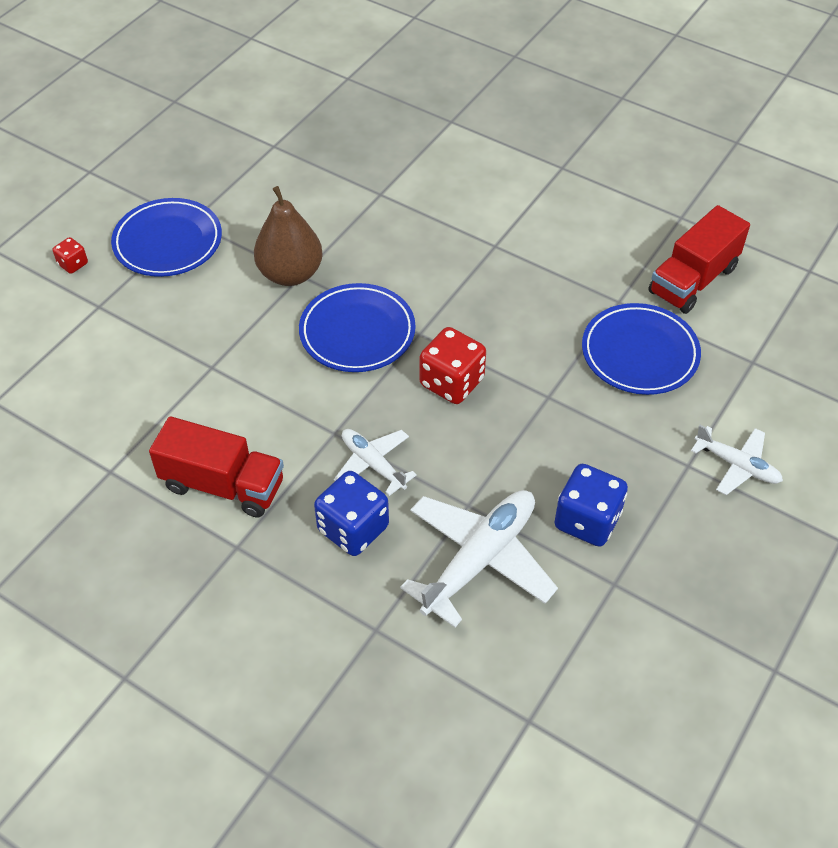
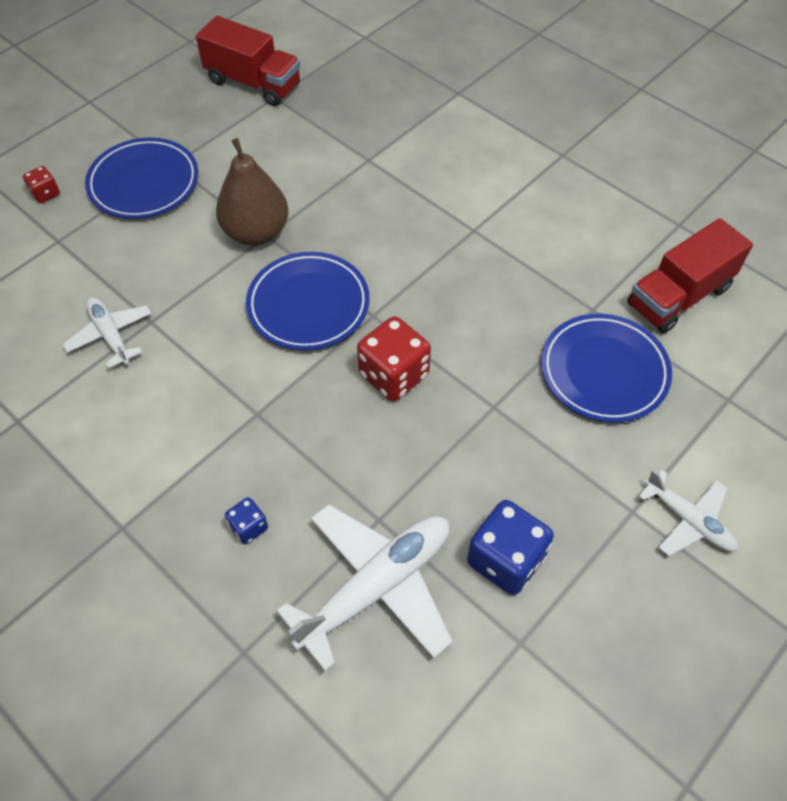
camera: 10 degrees right, 5 degrees up
red truck [149,416,284,518] -> red truck moved to [196,16,300,106]
blue dice [314,471,389,556] -> blue dice [225,497,268,544], size x0.51
white plane [334,429,417,496] -> white plane moved to [63,297,151,368]

